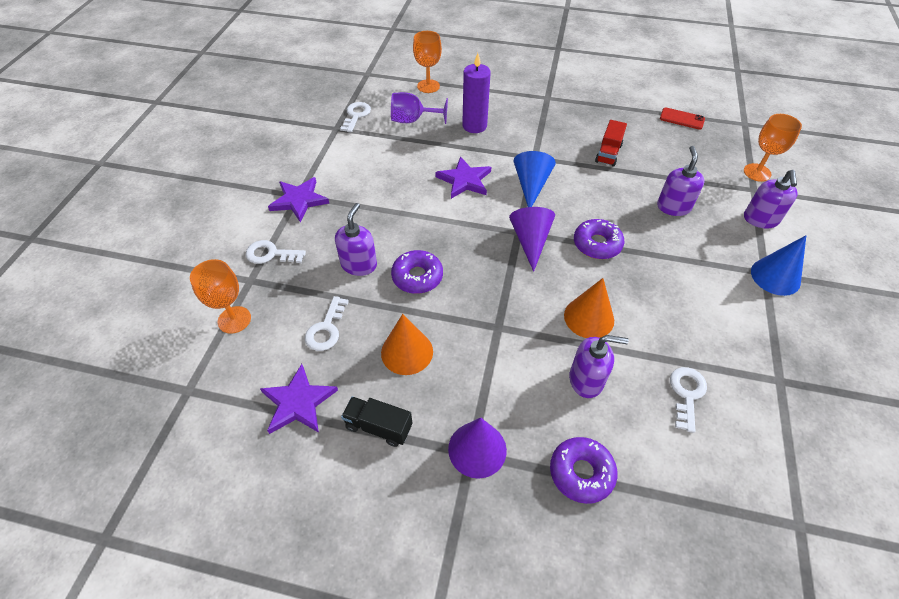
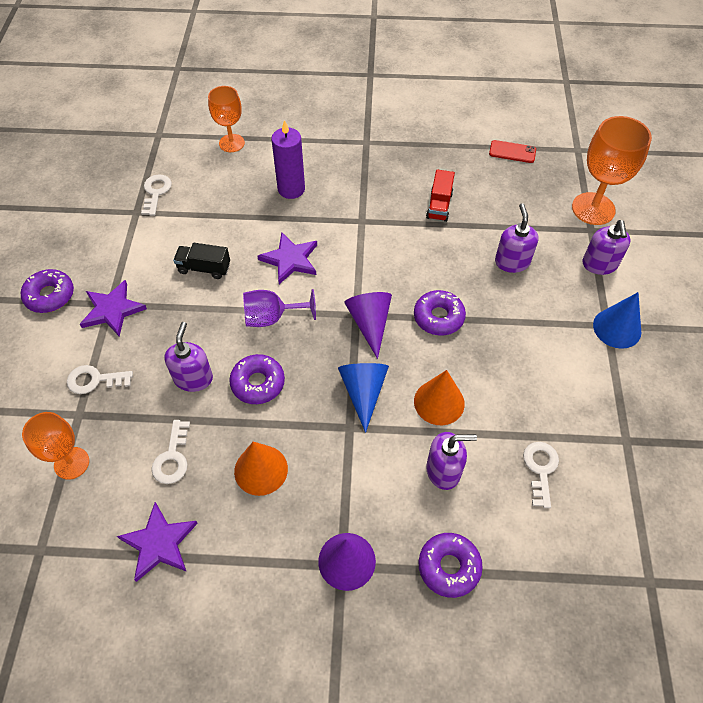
camera: 10 degrees left, 5 degrees up
black truck [341,396,412,447] -> black truck moved to [173,243,230,279]
purple goblet [391,92,448,124] -> purple goblet moved to [243,289,316,327]
blue cone [514,151,556,207] -> blue cone moved to [338,363,389,433]
orange goblet [744,114,802,182] -> orange goblet [572,116,652,225], size x1.55
none -> purple donut [21,269,74,313]

